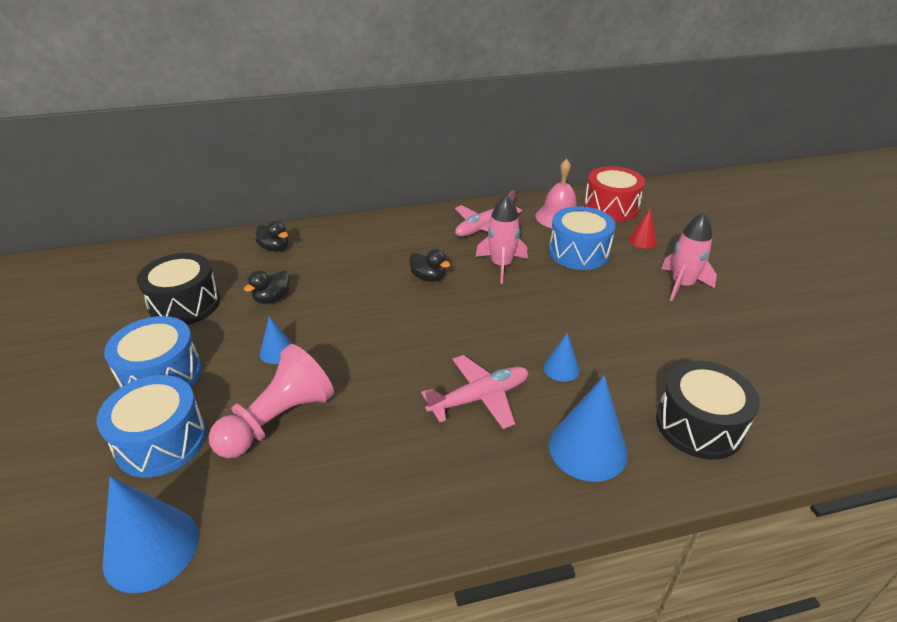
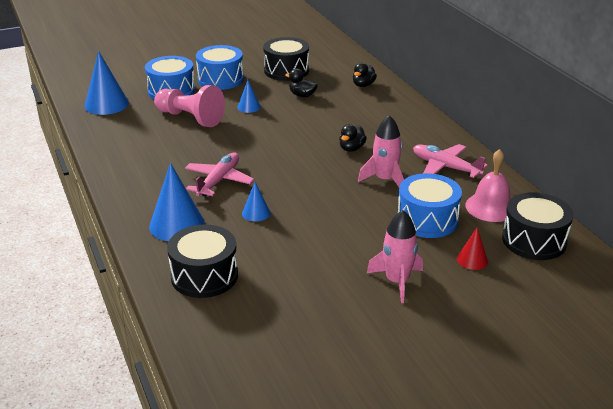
camera: 80 degrees right, 5 degrees down
pink plane [421,355,529,429] -> pink plane turned 120 degrees counterclockwise [185,153,255,196]
red drum [584,166,645,222] -> black drum [502,192,574,260]

